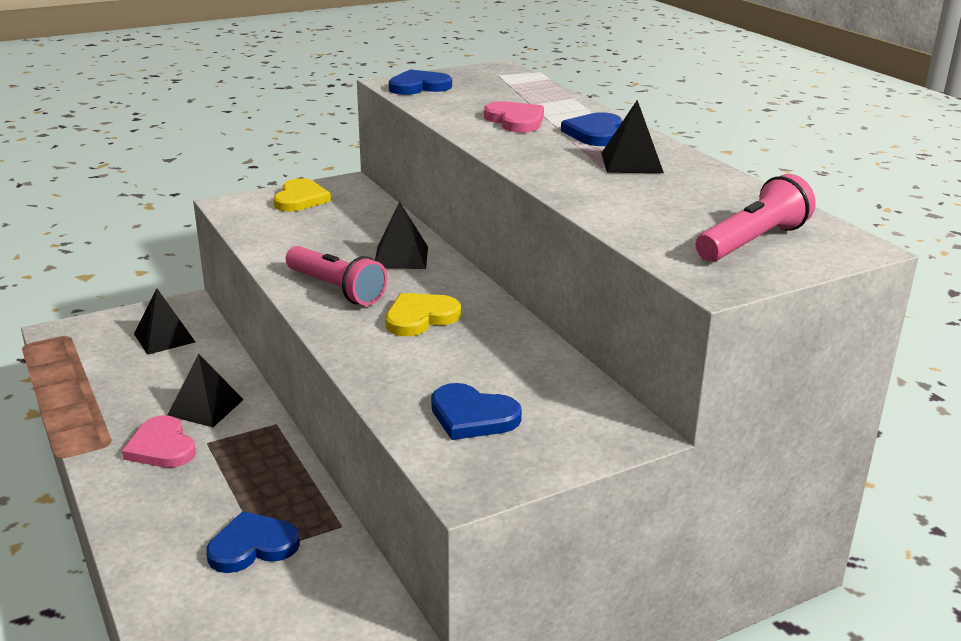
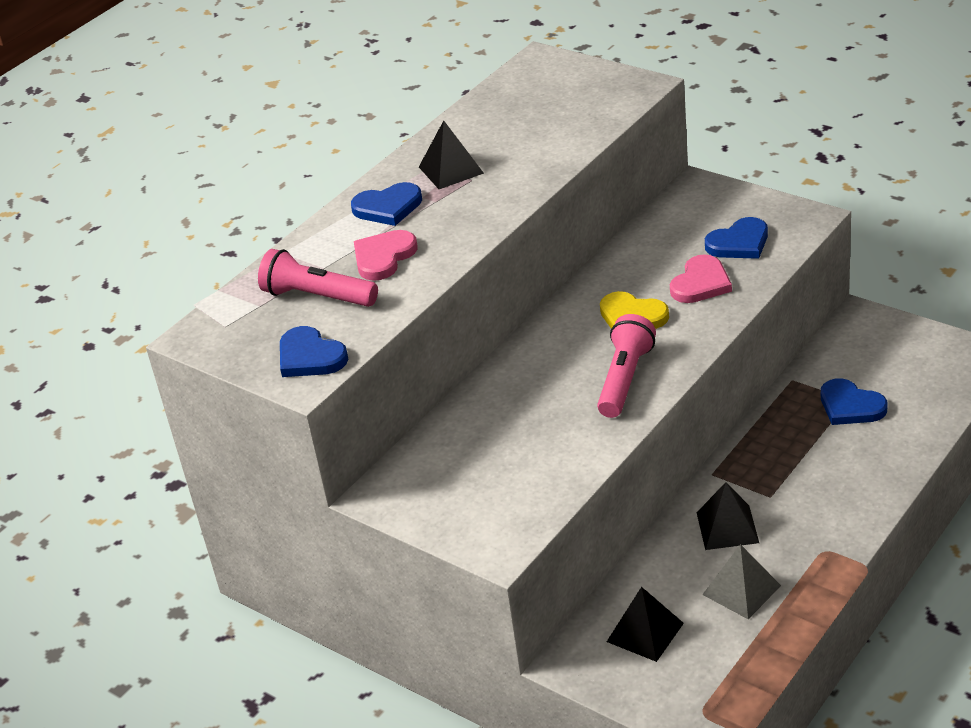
camera: 110 degrees left, 10 degrees up
pink heart [122,415,196,468] -> pink heart moved to [670,254,732,303]
yellow heart [274,178,331,212] -> none
black pyramid [375,202,428,269] -> none
blue heart [431,383,522,440] -> blue heart turned 60 degrees clockwise [705,217,768,259]
pink flashlight [696,174,816,262] -> pink flashlight moved to [258,249,378,307]
none -> grey pyramid [702,544,781,619]

